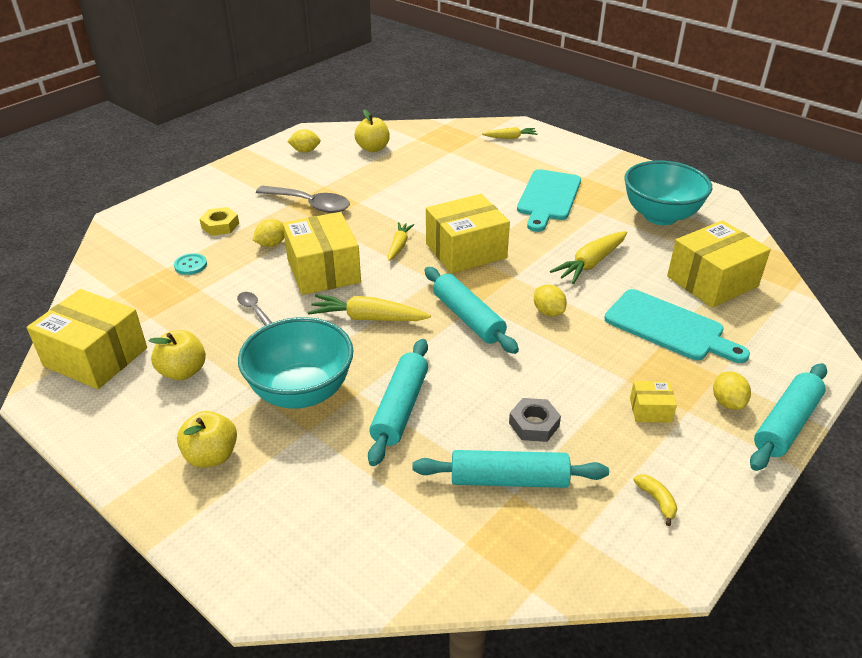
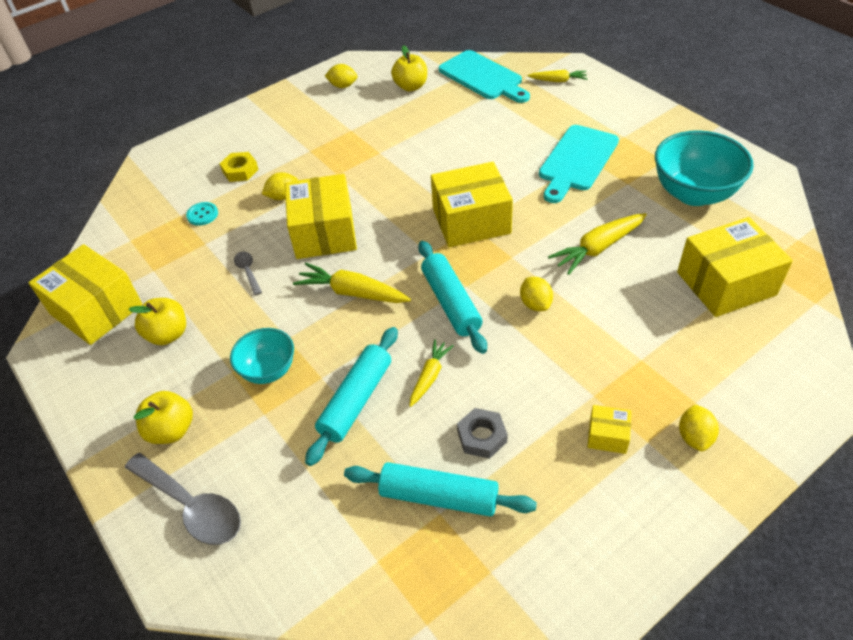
camera: 15 degrees right, 10 degrees up
turquoise bowl [238,317,354,409] -> turquoise bowl [230,328,294,384], size x0.59
grey spoon [256,186,350,213] -> grey spoon moved to [125,453,241,545]
yellow carrot [388,222,414,261] -> yellow carrot moved to [409,339,454,407]
turquoise cutting board [604,289,750,363] -> turquoise cutting board moved to [439,50,530,103]
yellow banana [633,474,677,526] -> none
turquoise rolling pin [750,363,827,471] -> none

